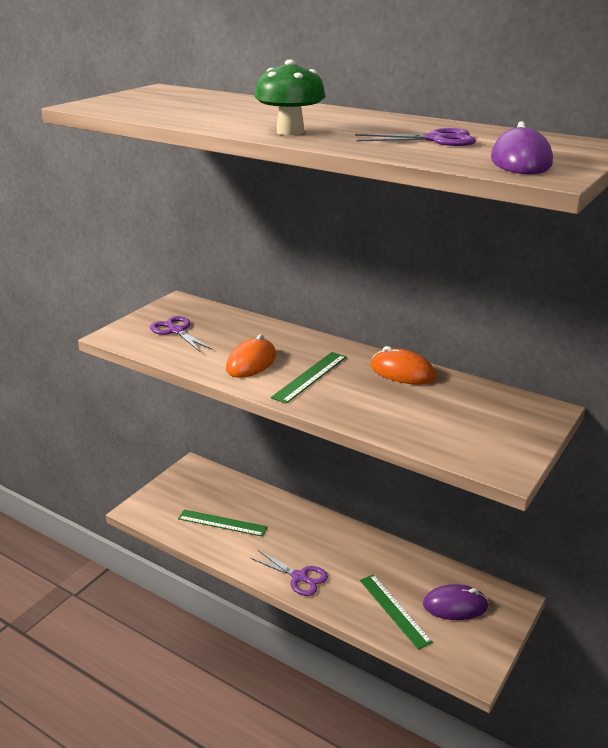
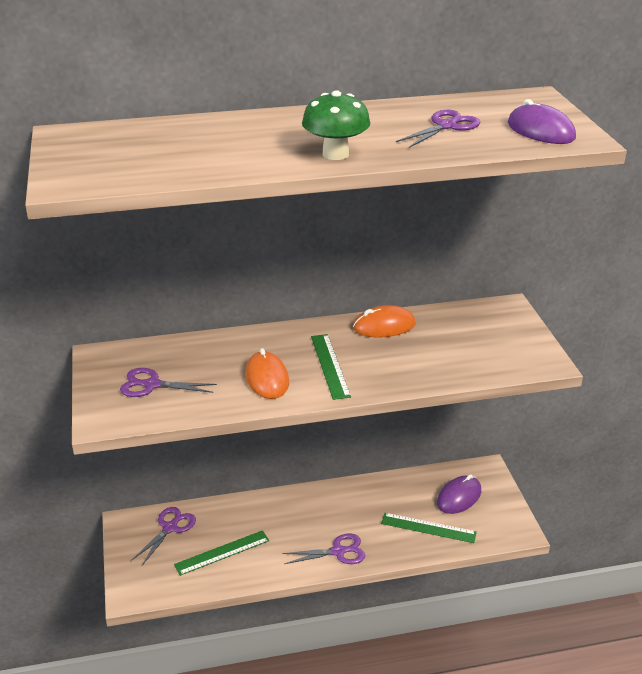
camera: 45 degrees left, 5 degrees up
none -> purple scissors [131,507,196,565]

